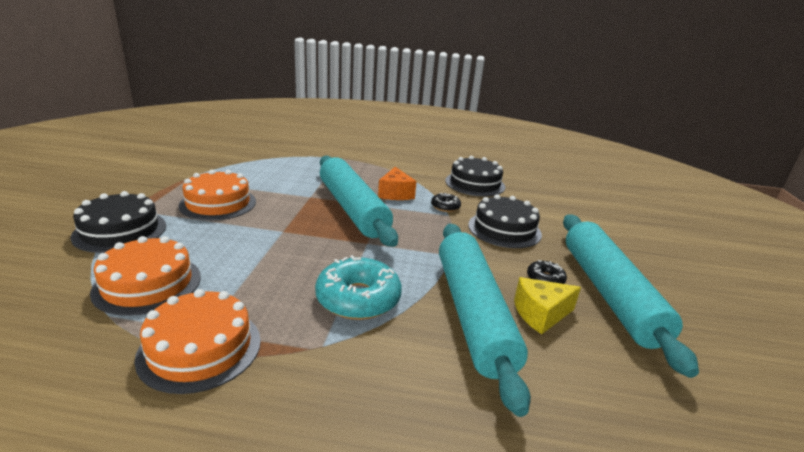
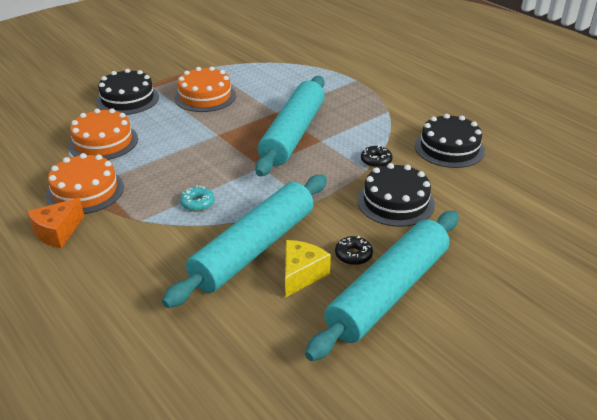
camera: 45 degrees right, 10 degrees up
turquoise donut [315,255,402,320] -> turquoise donut [180,185,215,212], size x0.51
orange cheese [378,167,417,200] -> orange cheese moved to [27,198,84,248]
yellow cheese [514,277,581,334] -> yellow cheese turned 90 degrees clockwise [285,240,331,297]

